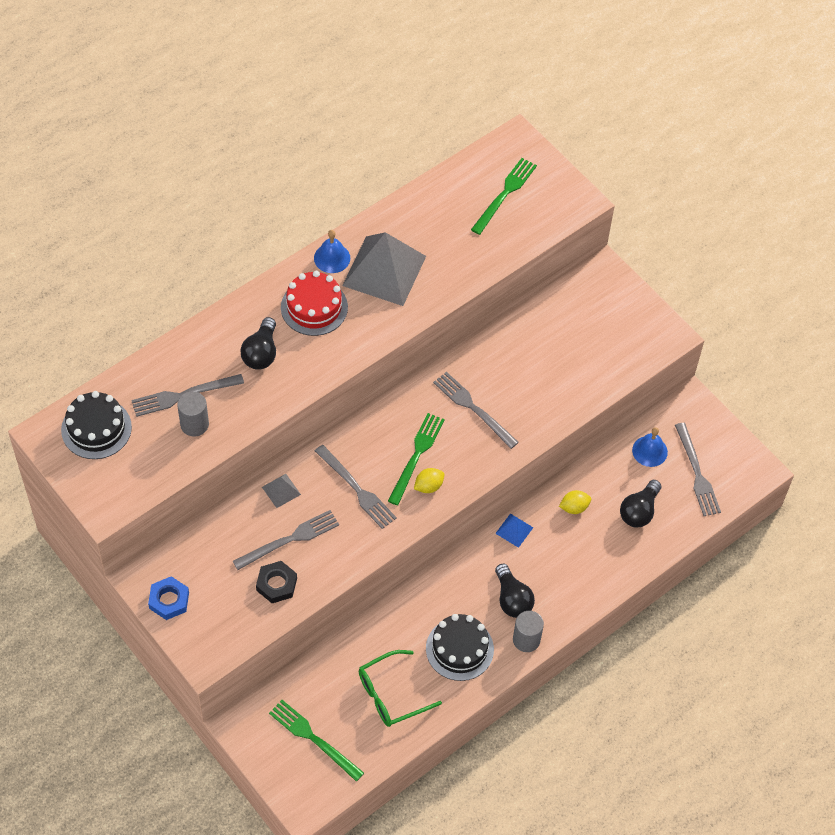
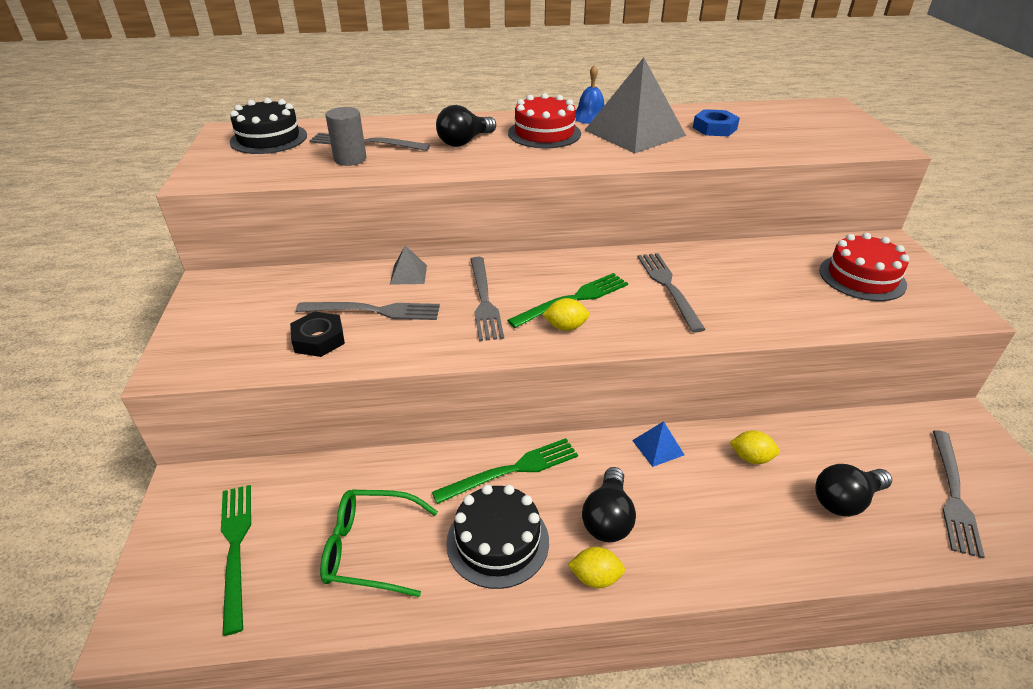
camera: 35 degrees right, 20 degrees down
blue nut [148,576,189,620] -> blue nut moved to [693,109,740,136]
green fork [471,158,537,235] -> green fork moved to [432,438,578,504]
grey cylinder [513,611,544,652] -> yellow lemon [568,547,625,588]
blue bell [632,427,668,467] -> none
none -> red cake [819,233,910,301]

